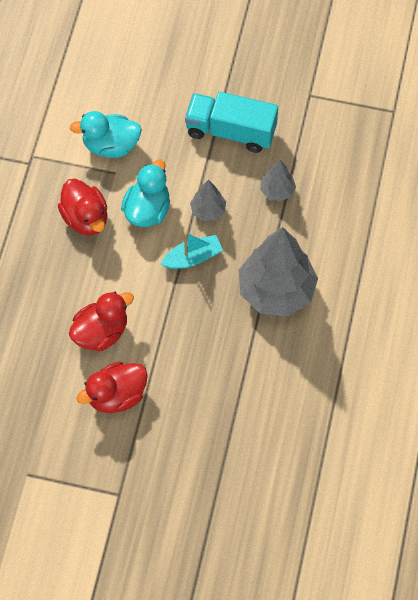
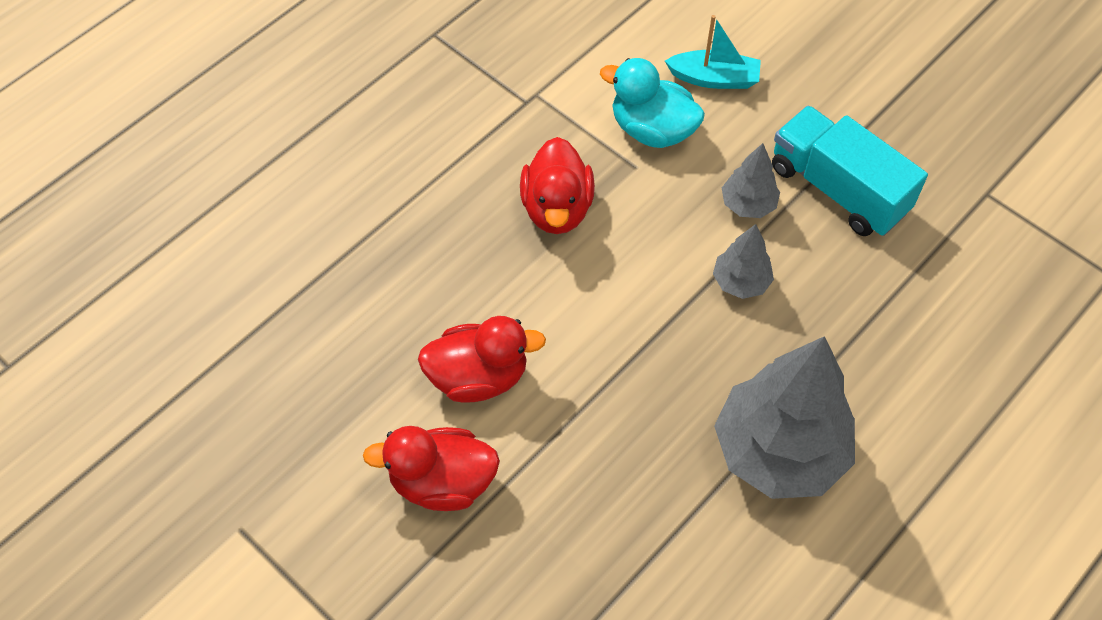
camera: 30 degrees right, 5 degrees down
turquoise duck [121,160,170,227] -> none
turquoise boat [161,232,223,269] -> turquoise boat moved to [665,15,761,89]
grey tree [260,160,296,202] -> grey tree moved to [722,143,780,218]

